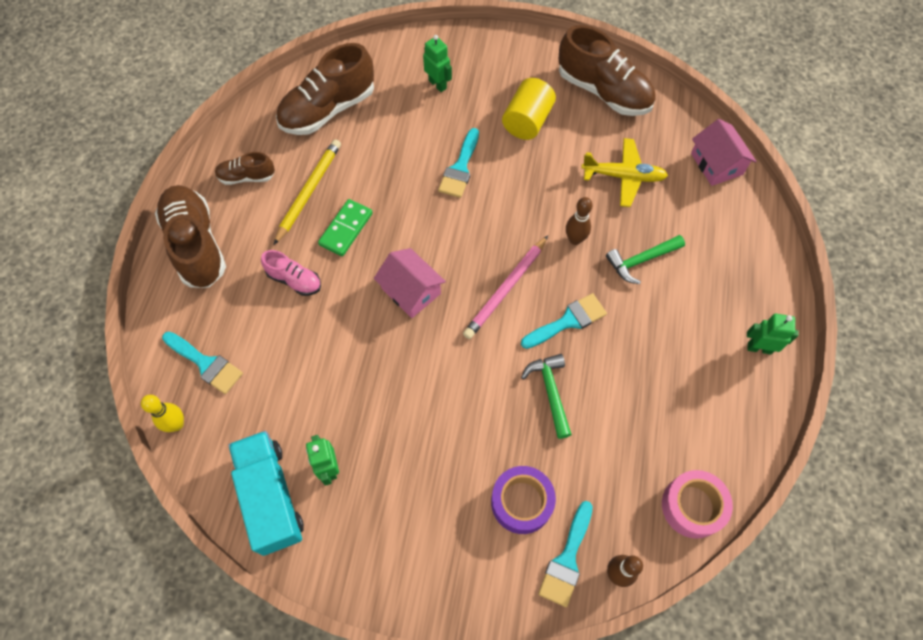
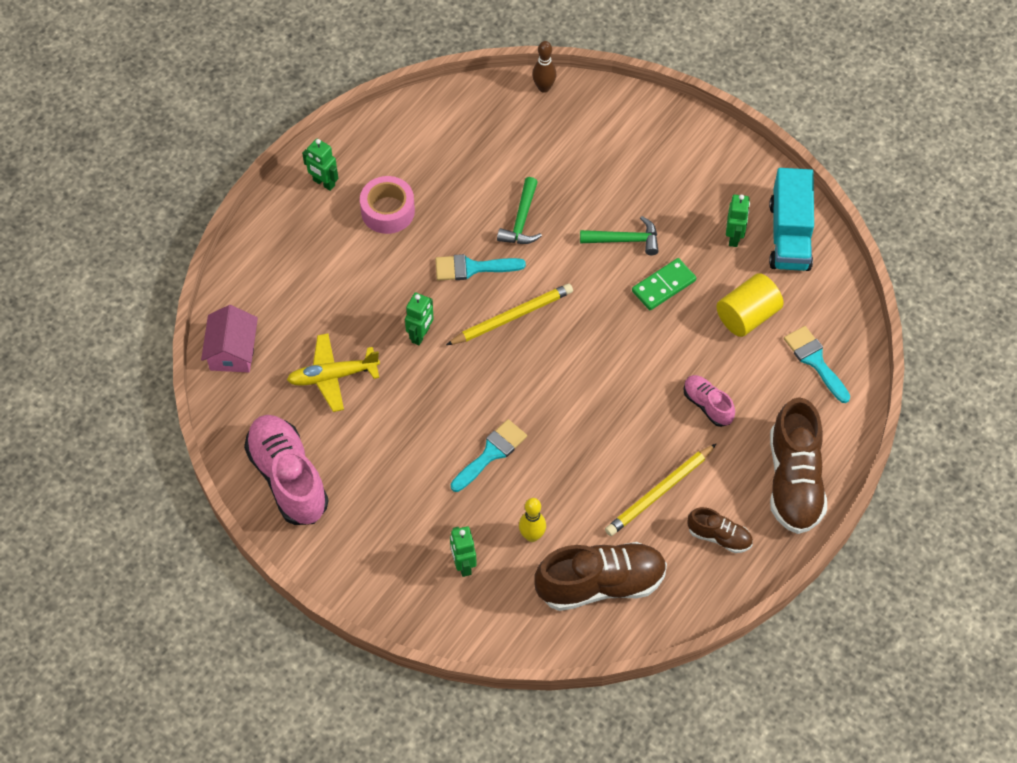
camera: 155 degrees left, 5 degrees down
yellow bowling pin [141,395,184,432] -> yellow bowling pin moved to [519,498,546,542]
green domino [318,199,373,256] -> green domino moved to [632,258,696,310]
pink house [374,248,446,318] -> none
pink pencil [463,235,548,339] -> yellow pencil [446,283,573,345]
purple tape [491,466,556,534] -> none
yellow cylinder [502,78,556,140] -> yellow cylinder moved to [716,273,784,337]
turquoise brush [538,501,593,607] -> none
brown shoe [559,25,655,116] -> pink shoe [244,415,329,525]
brown bowling pin [566,197,592,245] -> green robot [405,293,434,345]
yellow plane [581,138,668,207] -> yellow plane turned 45 degrees counterclockwise [287,333,380,412]
green hammer [606,235,685,284] -> green hammer moved to [580,216,659,255]
pink tape [662,470,733,539] -> pink tape moved to [360,176,415,234]

